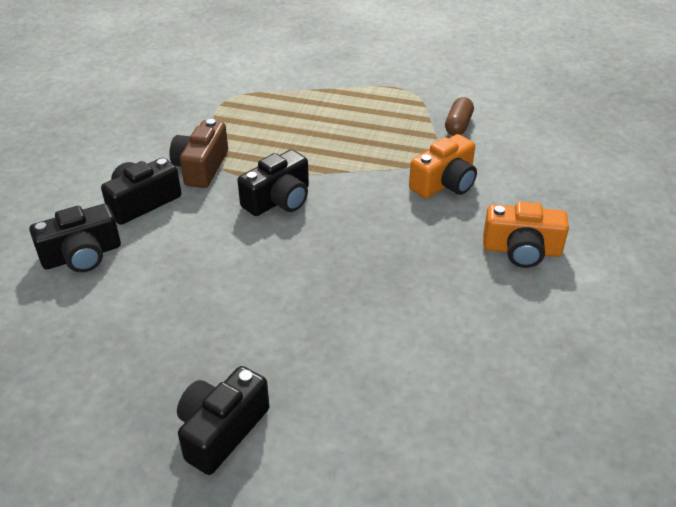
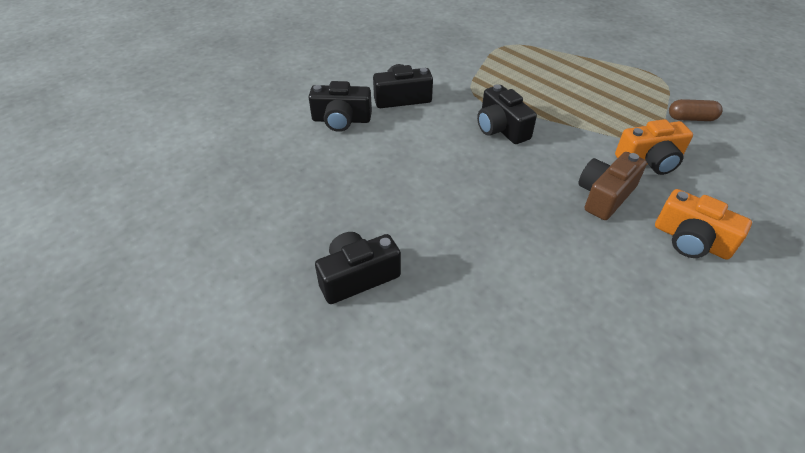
camera: 30 degrees right, 5 degrees up
brown camera [170,119,228,188] -> brown camera moved to [578,152,647,220]
black camera [237,149,309,216] -> black camera turned 75 degrees clockwise [477,84,537,144]
brown capsule [445,97,474,136] -> brown capsule turned 45 degrees clockwise [669,99,723,121]

